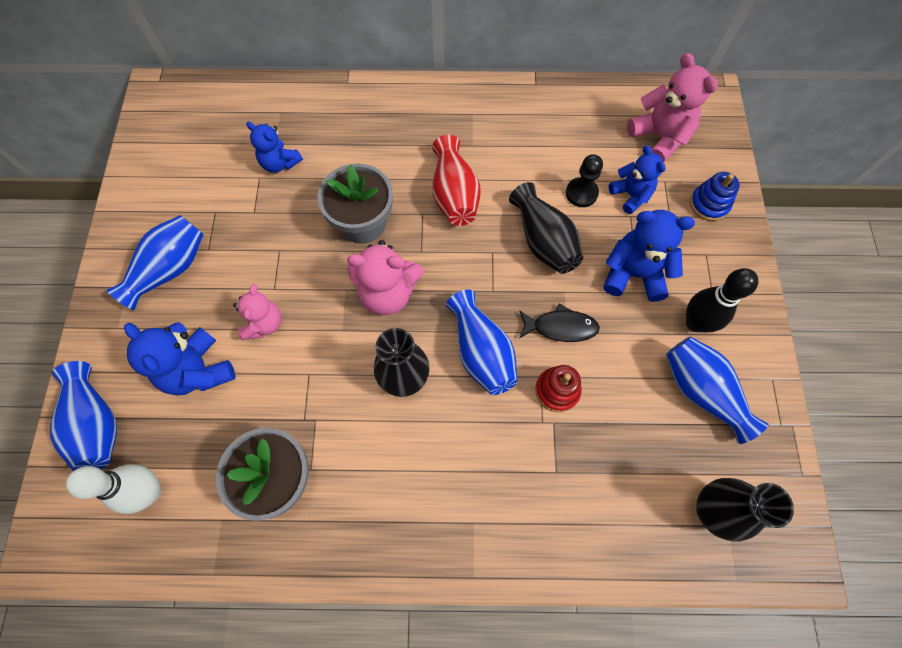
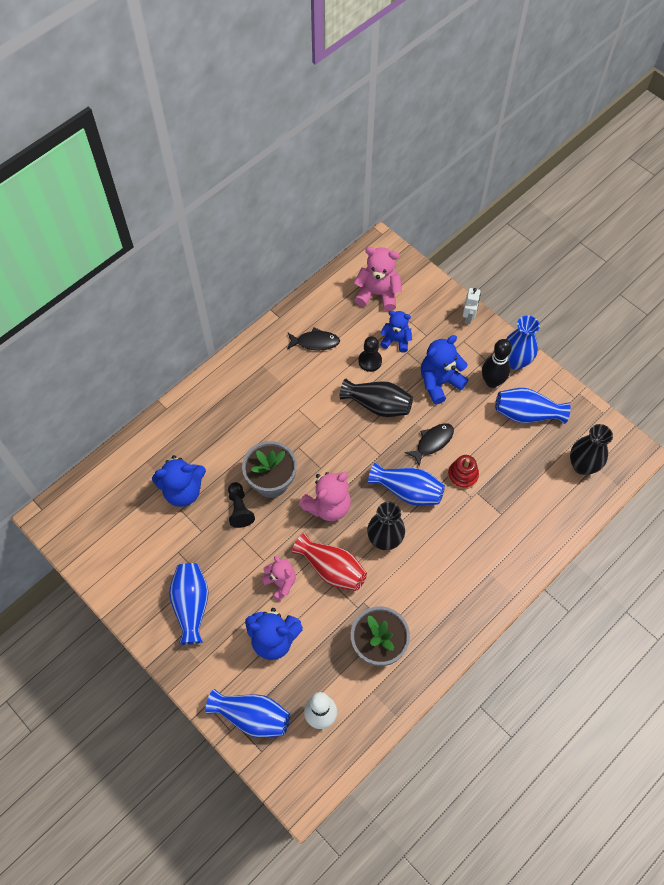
camera: 45 degrees left, 5 degrees down
blue teddy bear [246,122,303,173] -> blue teddy bear [152,455,206,507], size x1.52
red vase [432,135,481,226] -> red vase moved to [292,533,367,591]
blue stacking toy [690,172,740,221] -> none
none -> black pawn [228,482,255,528]
none -> black fish [287,327,340,350]
none -> white robot [463,288,481,324]
none -> blue vase [506,315,540,370]

